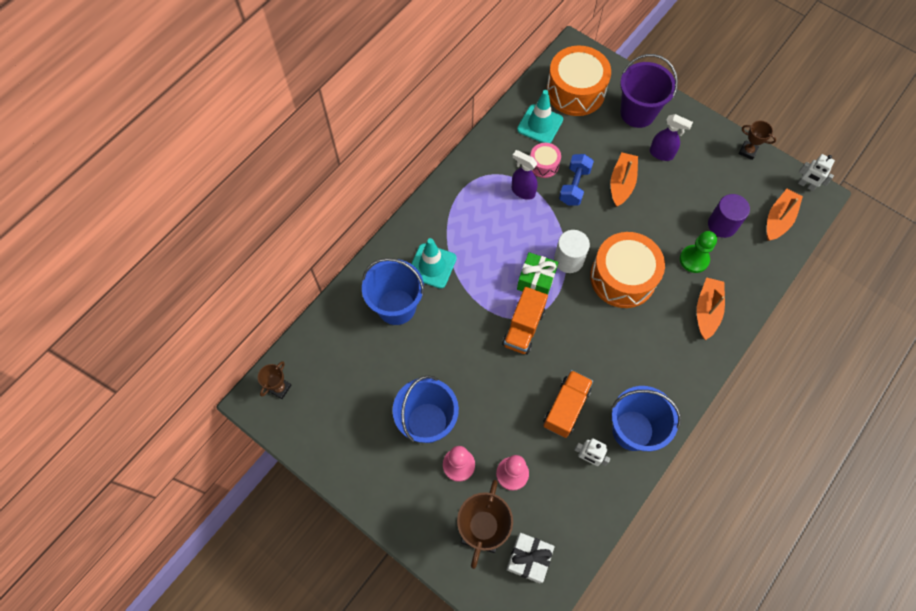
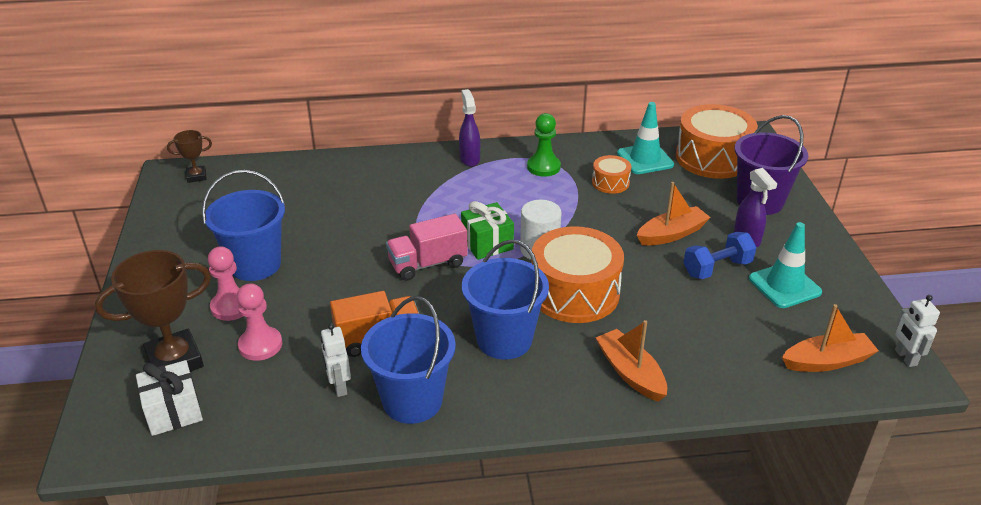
camera: 45 degrees right, 30 degrees down
blue bucket [362,258,424,325] -> blue bucket moved to [462,240,549,360]
turquoise traffic cone [411,238,457,289] -> turquoise traffic cone moved to [749,222,822,308]
orange truck [502,287,548,354] -> pink truck [386,214,468,281]
purple spray bottle [512,150,538,200] -> purple spray bottle moved to [459,89,480,167]
pink drum [530,143,561,178] -> orange drum [592,155,631,194]
blue dumbbell [559,154,594,205] -> blue dumbbell moved to [684,232,757,279]
green pawn [680,231,717,273] -> green pawn moved to [527,113,561,177]
orange boat [697,277,725,340] -> orange boat turned 90 degrees counterclockwise [595,320,667,401]
purple cylinder [708,194,750,238] -> none
brown trophy [739,120,776,160] -> none

